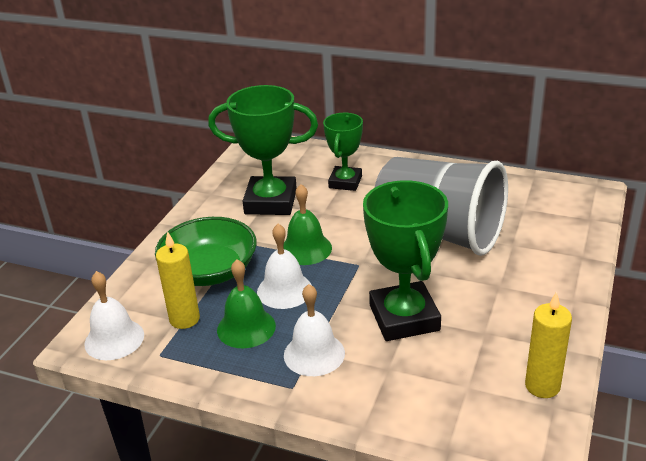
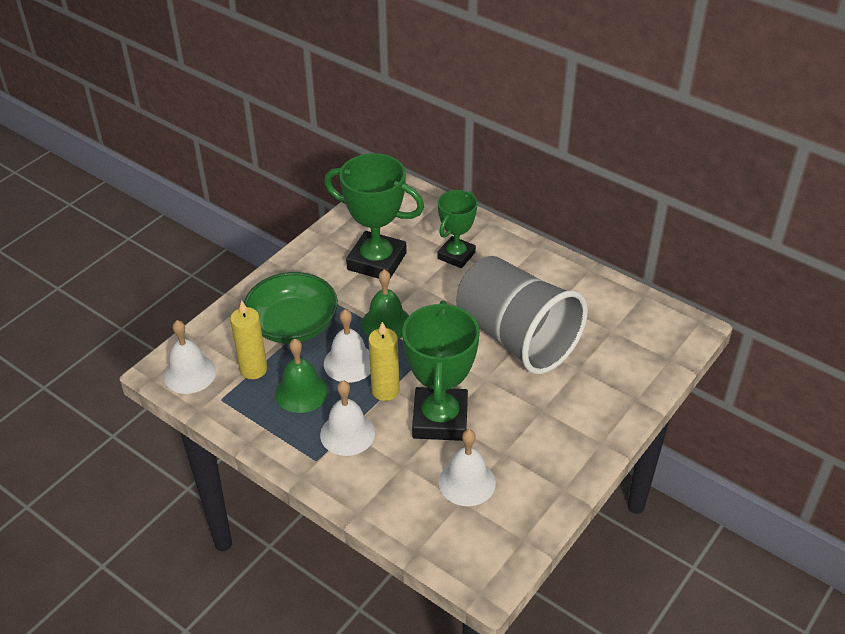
camera: 15 degrees right, 10 degrees up
yellow candle [525,292,572,398] -> yellow candle moved to [368,322,399,401]
none -> white bell [439,429,496,506]

